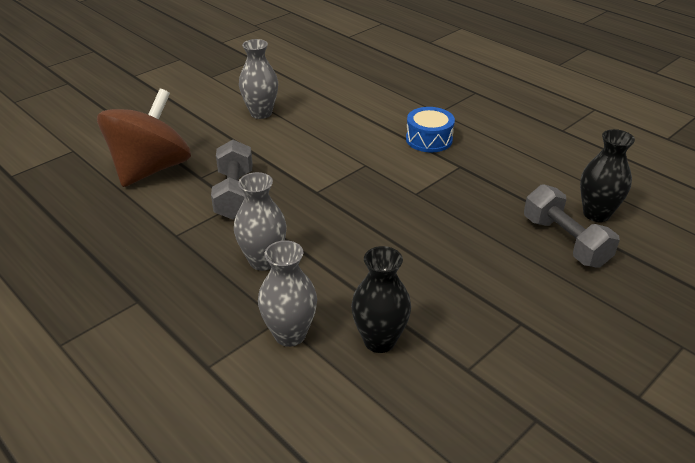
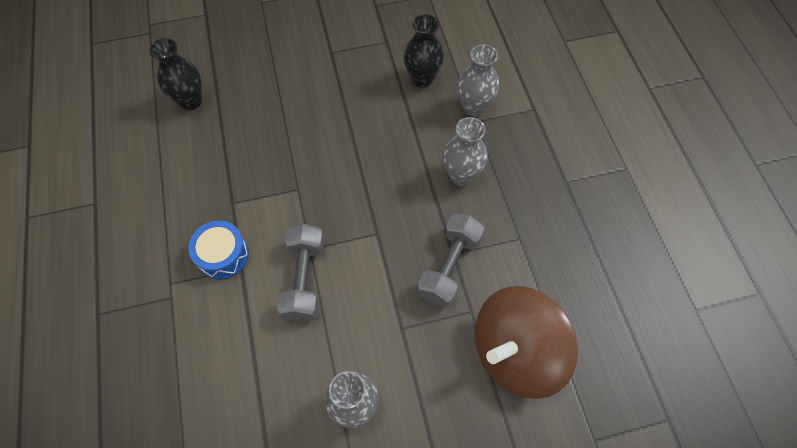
camera: 150 degrees left, 25 degrees up
grey dumbbell [524,184,620,268] -> grey dumbbell moved to [277,224,324,322]

